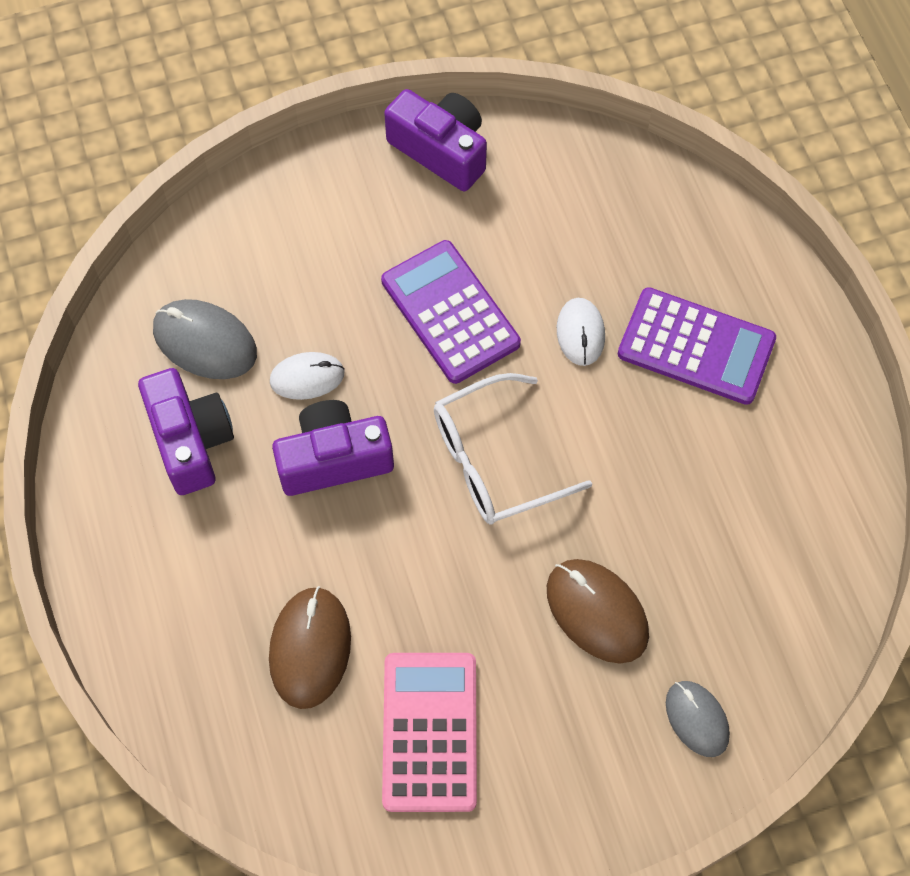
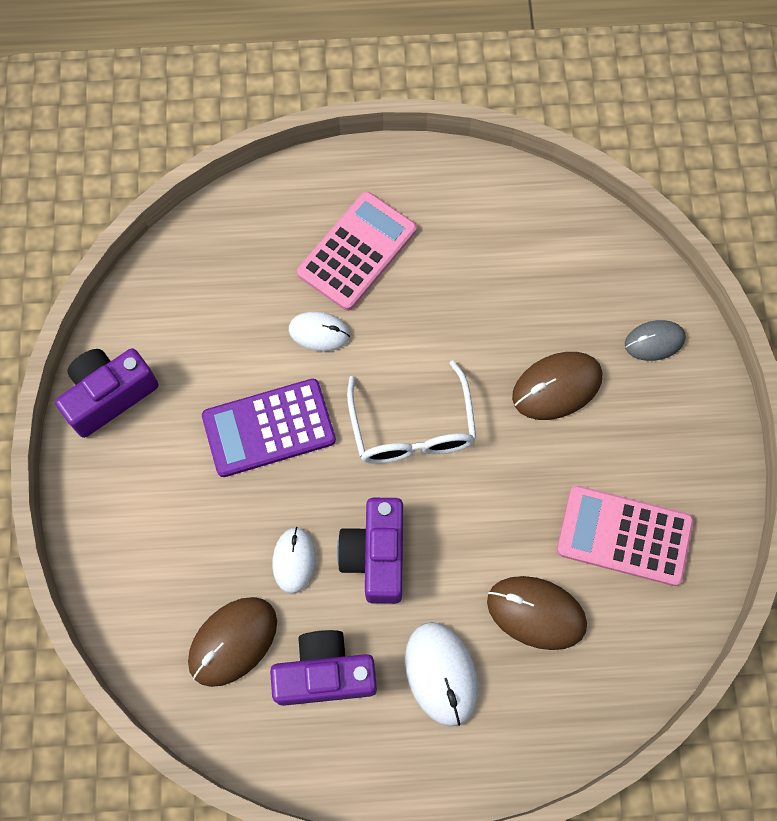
camera: 75 degrees left, 5 degrees up
grey mouse [153,299,257,379] -> brown mouse [188,597,277,687]
purple calculator [618,287,776,405] -> pink calculator [297,191,417,311]
none -> white mouse [405,622,478,727]

